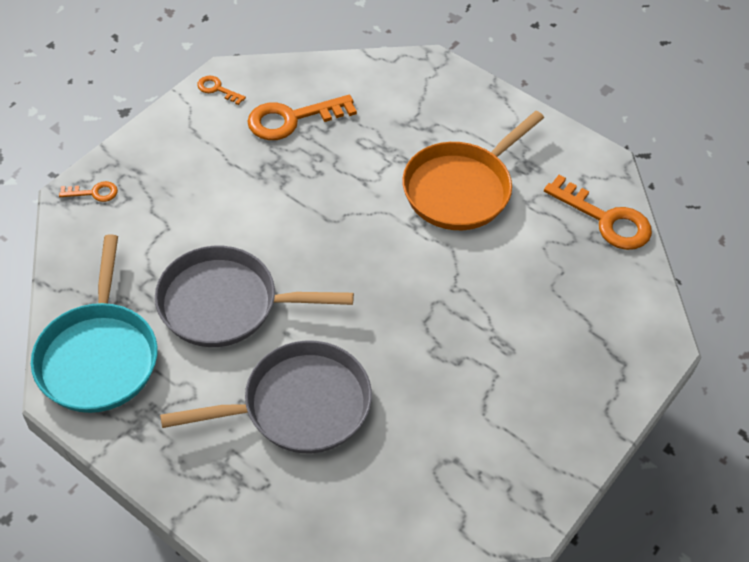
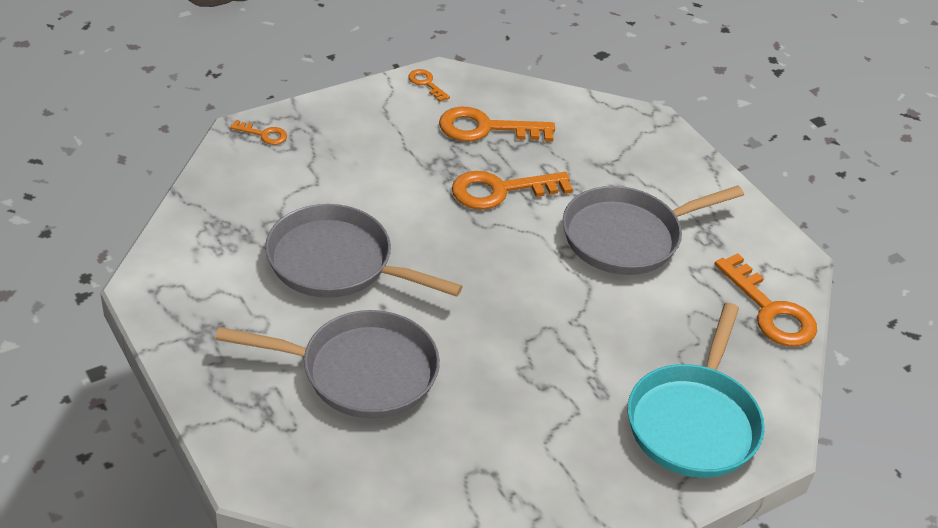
camera: 20 degrees right, 10 degrees down
turquoise pan [31,235,158,413] -> turquoise pan moved to [628,303,765,478]
orange pan [402,111,544,230] -> grey pan [563,185,744,275]
none -> orange key [452,171,573,210]

